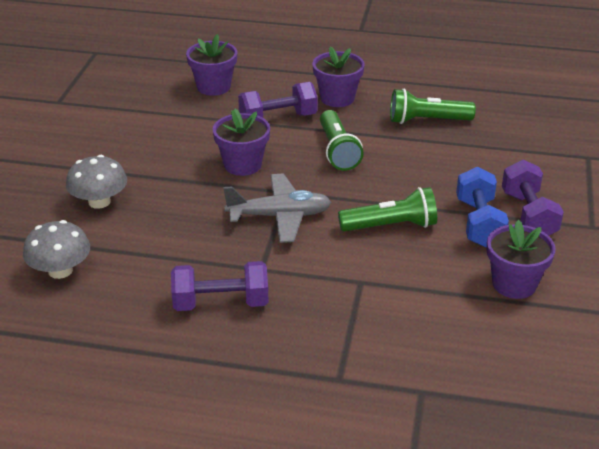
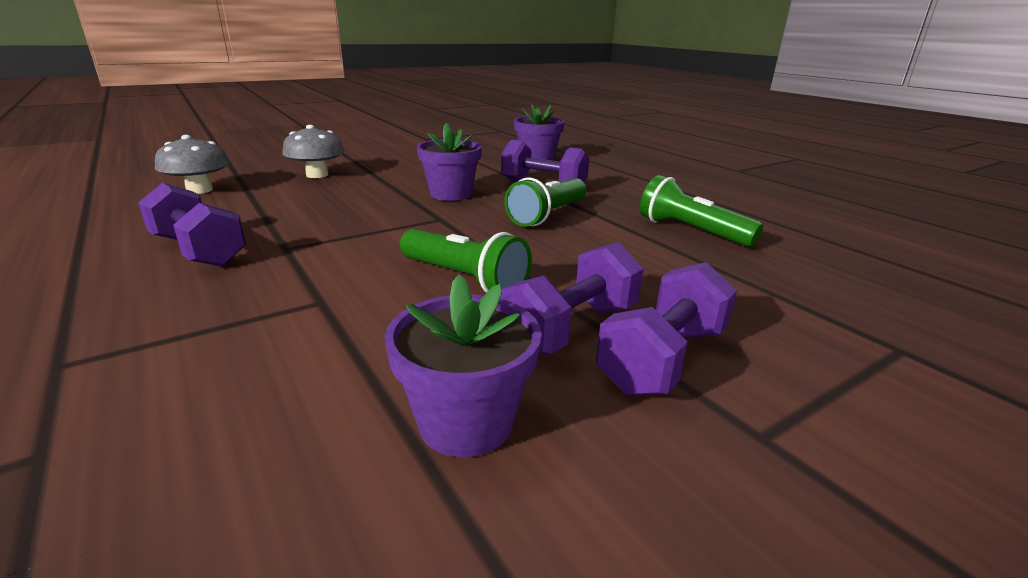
camera: 45 degrees right, 10 degrees down
grey plane [223,174,331,243] -> none
purple flower pot [312,47,365,107] -> none
blue dumbbell [456,166,509,248] -> purple dumbbell [500,242,644,355]

